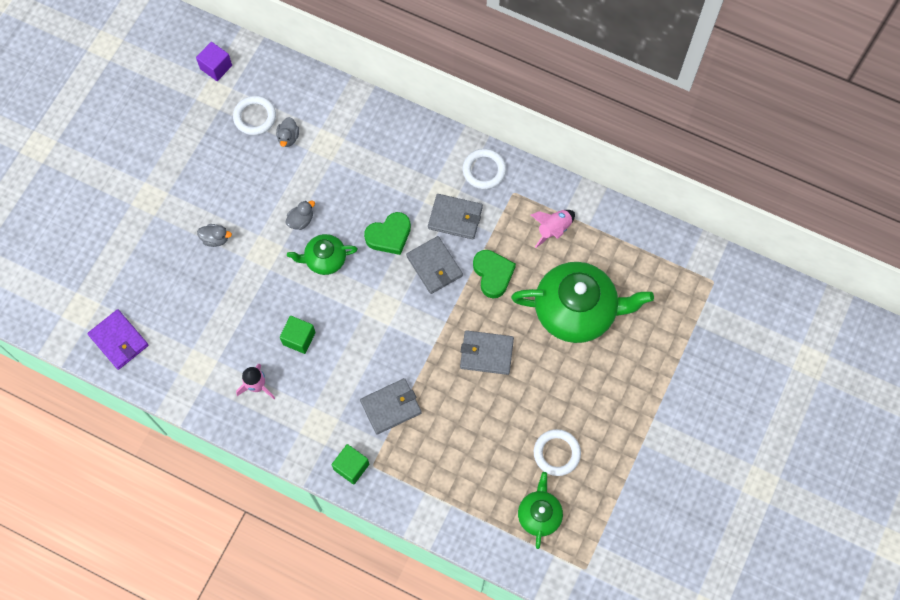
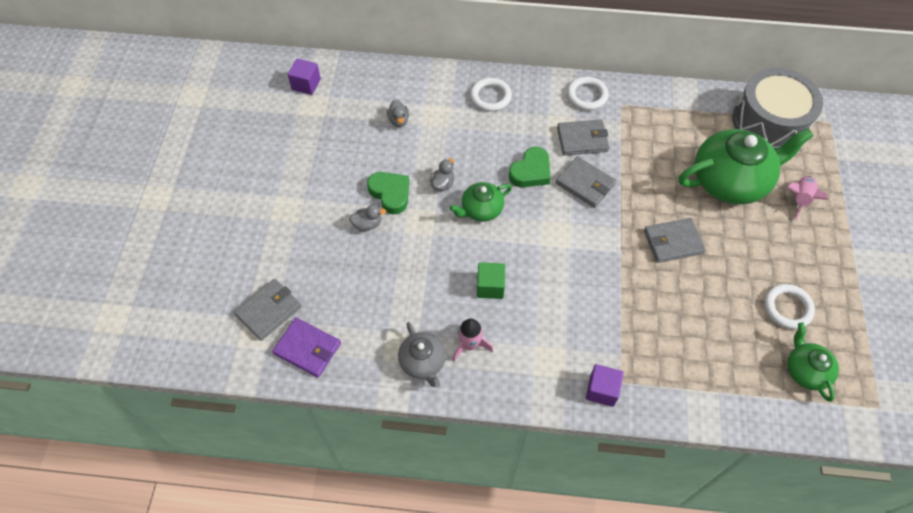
camera: 20 degrees left, 10 degrees down
white ring [233,96,276,135] -> white ring moved to [470,78,512,112]
green cube [332,444,369,485] -> purple cube [586,364,624,407]
grey wallet [360,378,422,435] -> grey wallet moved to [234,279,302,341]
green heart [473,250,516,298] -> green heart moved to [367,172,409,214]
pink rocket [531,210,575,248] -> pink rocket moved to [787,176,828,220]
none -> grey teapot [398,322,446,387]
none -> grey drum [732,68,823,149]

